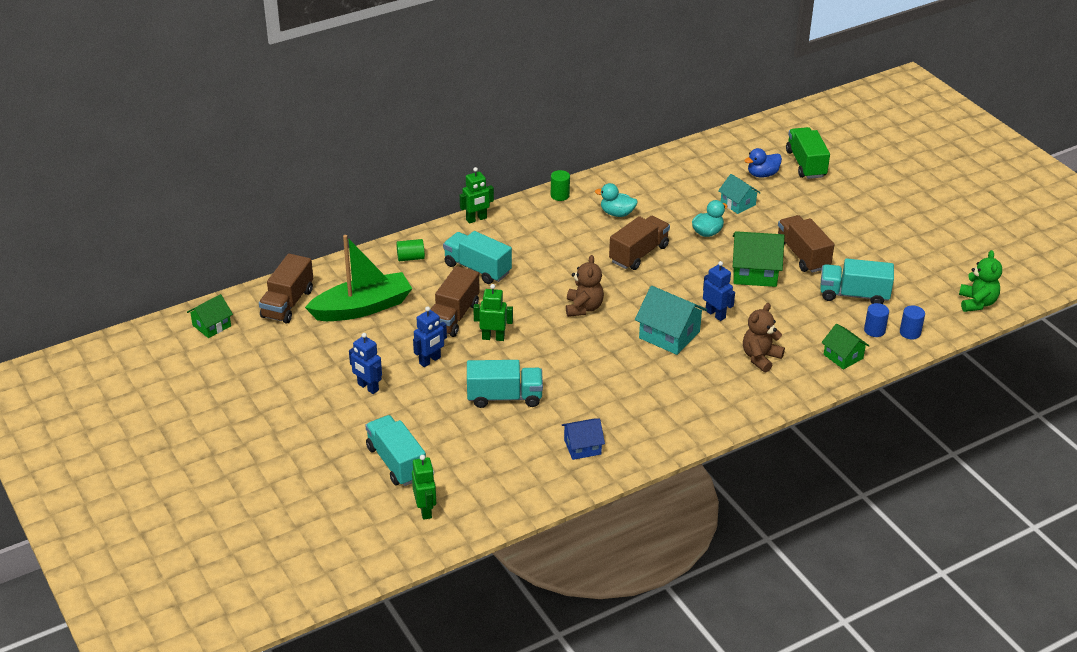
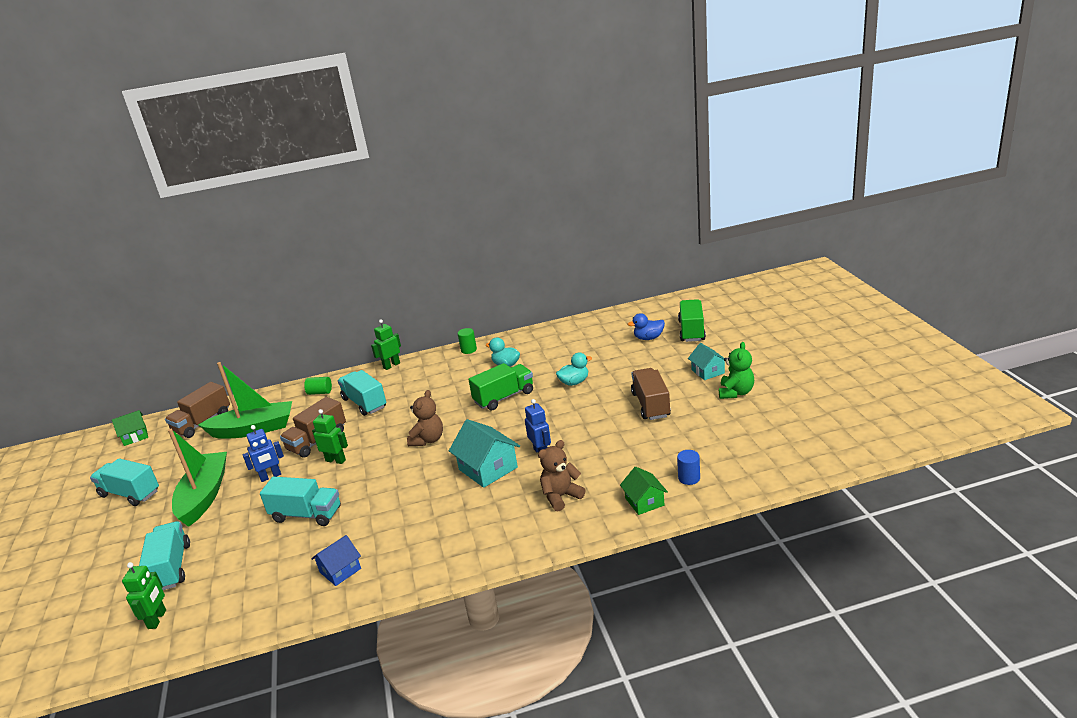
camera: 20 degrees right, 10 degrees down
blue robot [349,333,382,394] -> green boat [168,429,227,527]
green robot [460,167,494,224] -> green robot turned 150 degrees clockwise [371,319,401,370]
blue house [562,419,605,460] -> blue house turned 45 degrees counterclockwise [311,535,361,586]
brown truck [609,216,670,270] -> green truck [468,363,533,410]
turquoise house [718,174,761,214] -> turquoise house moved to [688,343,725,380]
green house [733,231,784,287] -> none
turquoise truck [820,258,894,304] -> turquoise truck moved to [90,458,159,506]
blue cylinder [900,306,925,339] -> none
green teddy bear [959,250,1002,312] -> green teddy bear moved to [719,342,754,399]

